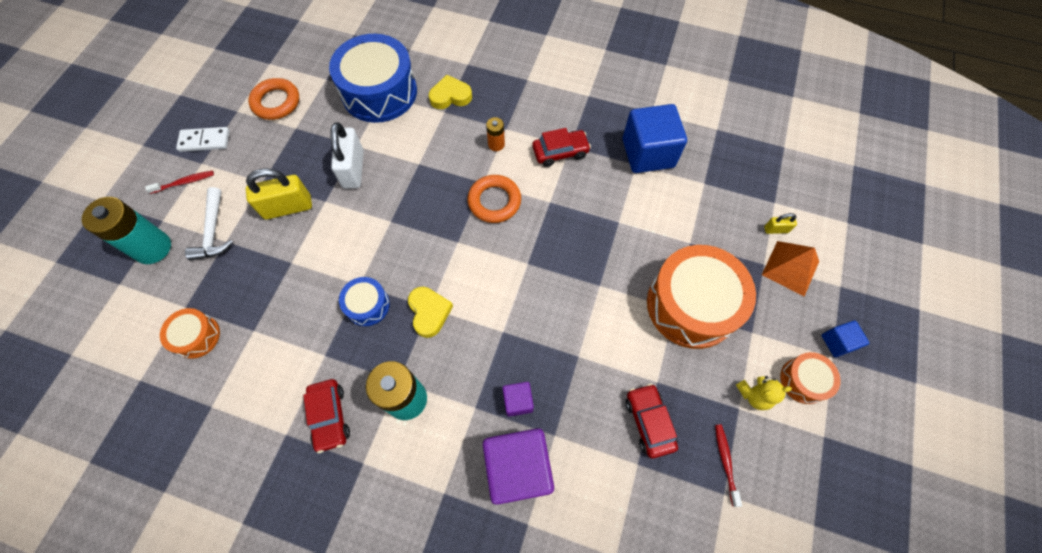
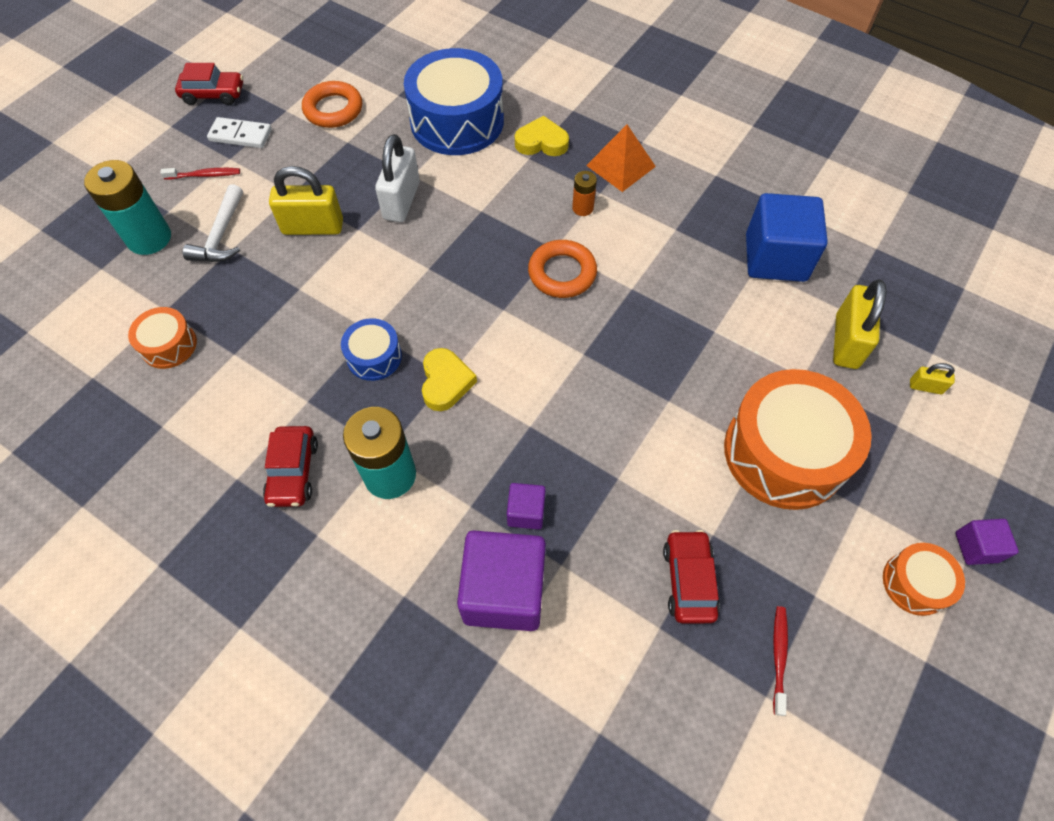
camera: 15 degrees right, 5 degrees down
red car [532,128,591,167] -> red car moved to [175,63,243,105]
yellow teddy bear [736,376,792,410] -> none
orange pyramid [762,241,819,296] -> orange pyramid moved to [586,124,656,192]
blue cube [821,321,869,357] -> purple cube [955,519,1019,565]
none -> yellow padlock [833,279,887,369]

